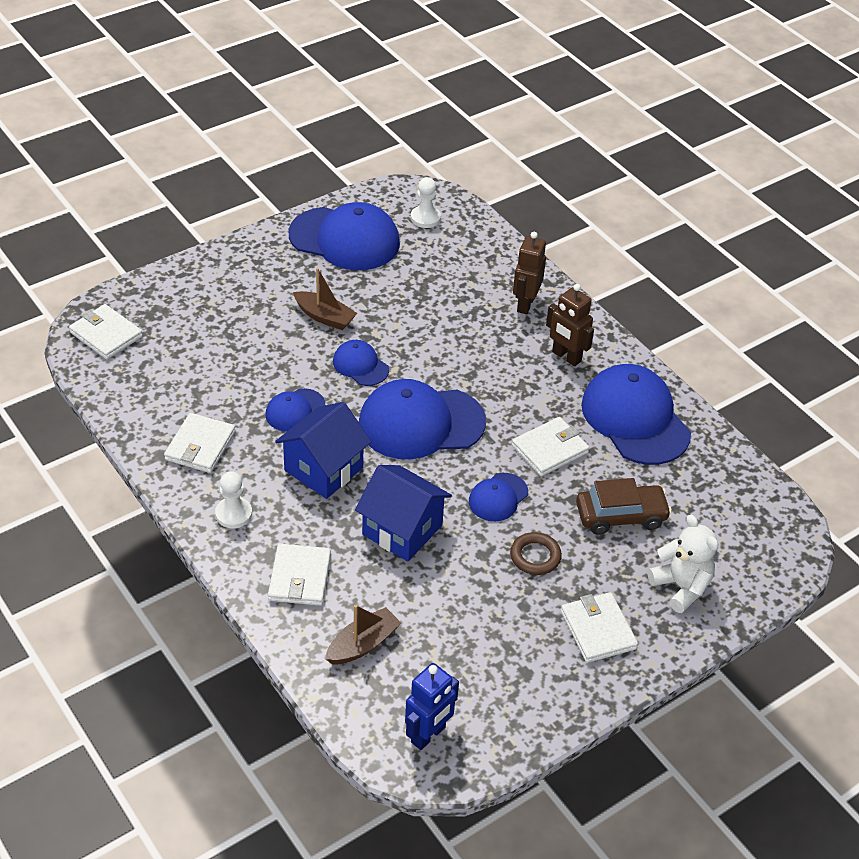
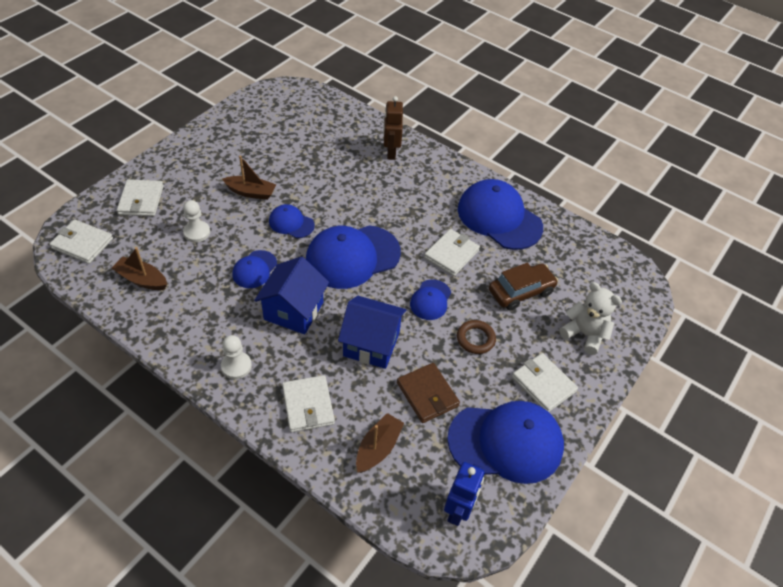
camera: 20 degrees left, 5 degrees up
white wallet [164,413,236,473] -> white wallet moved to [117,179,164,216]
blue cap [289,202,400,270] -> blue cap moved to [447,401,564,484]
white pawn [411,177,441,228] -> white pawn moved to [183,200,210,242]
brown robot [546,284,594,366] -> none
none -> brown boat [111,247,167,290]
none -> brown wallet [397,363,460,423]

